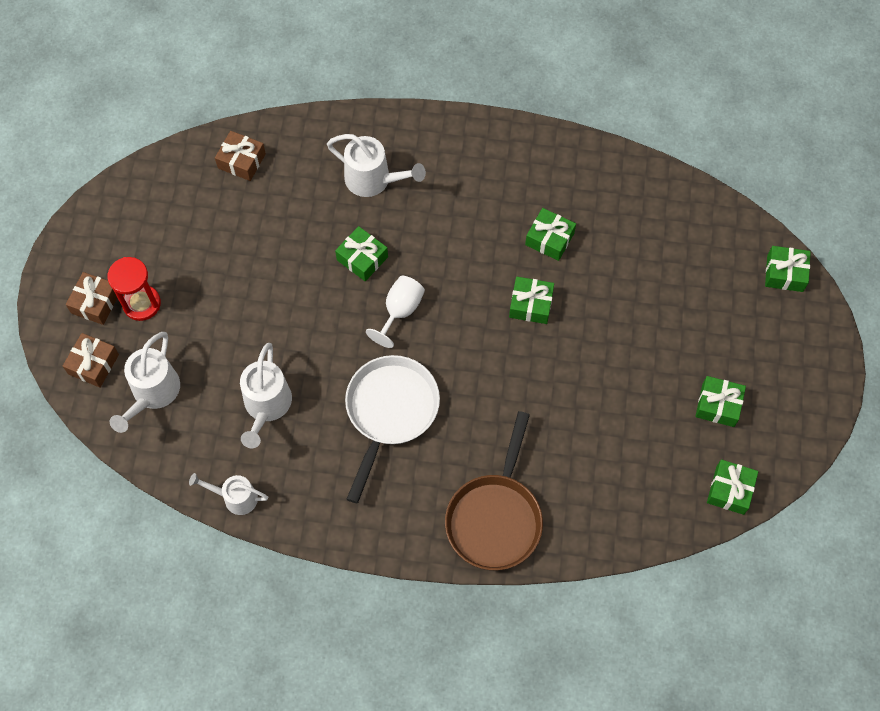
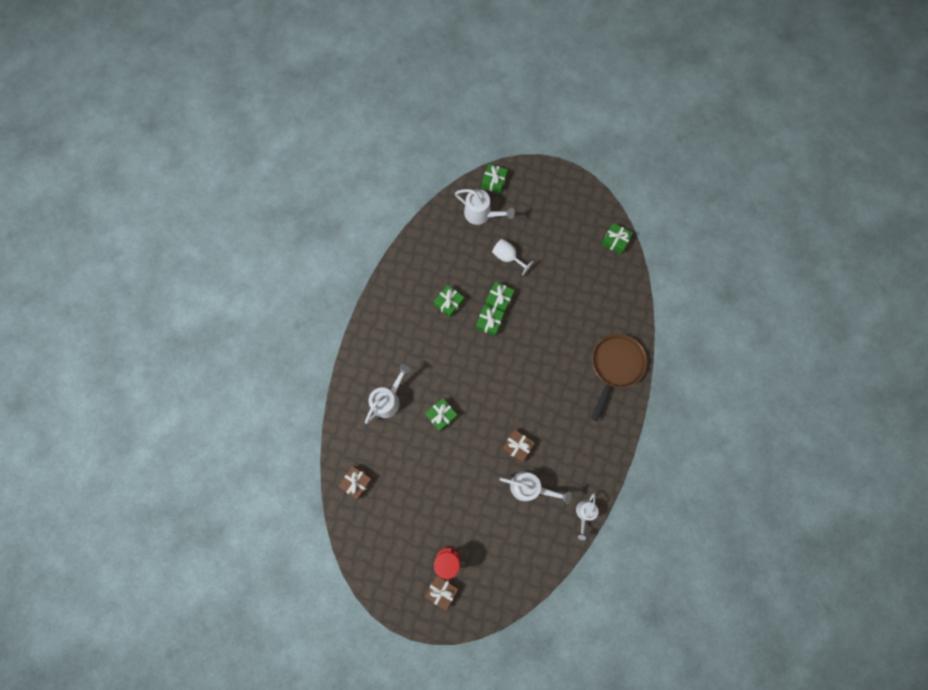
camera: 80 degrees left, 10 degrees up
brown gift [63,333,119,388] -> brown gift moved to [502,430,535,462]
white watering can [110,332,180,433] -> white watering can moved to [455,189,515,225]
white pan [345,355,440,503] -> none
white goblet [366,276,425,348] -> white goblet moved to [492,239,533,276]
brown pan [445,411,543,570] -> brown pan turned 90 degrees counterclockwise [591,334,647,421]
green gift [695,376,746,427] -> green gift moved to [485,281,515,313]

